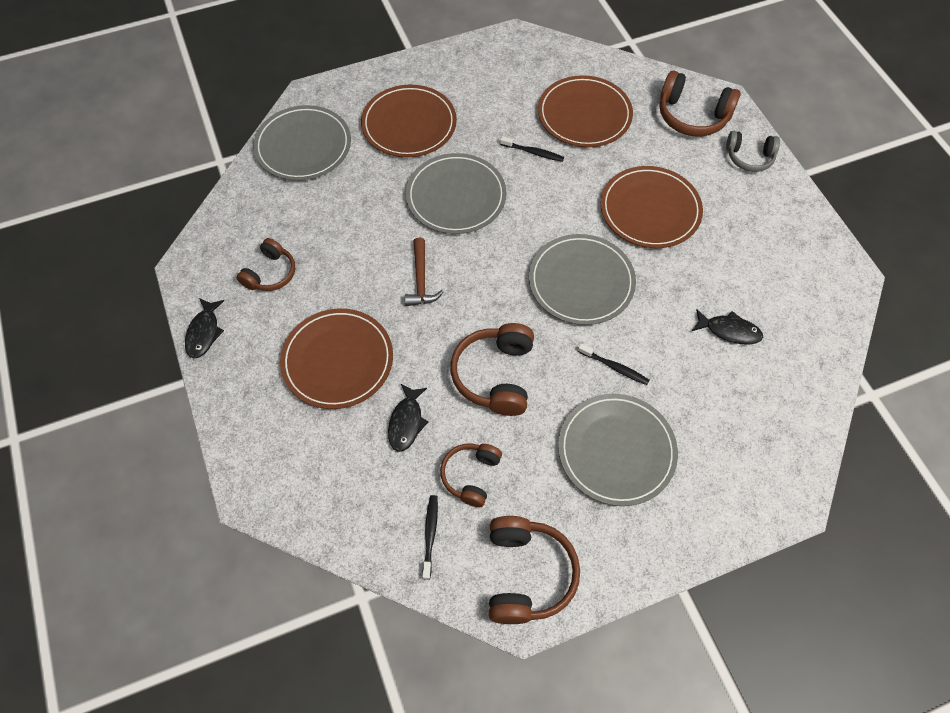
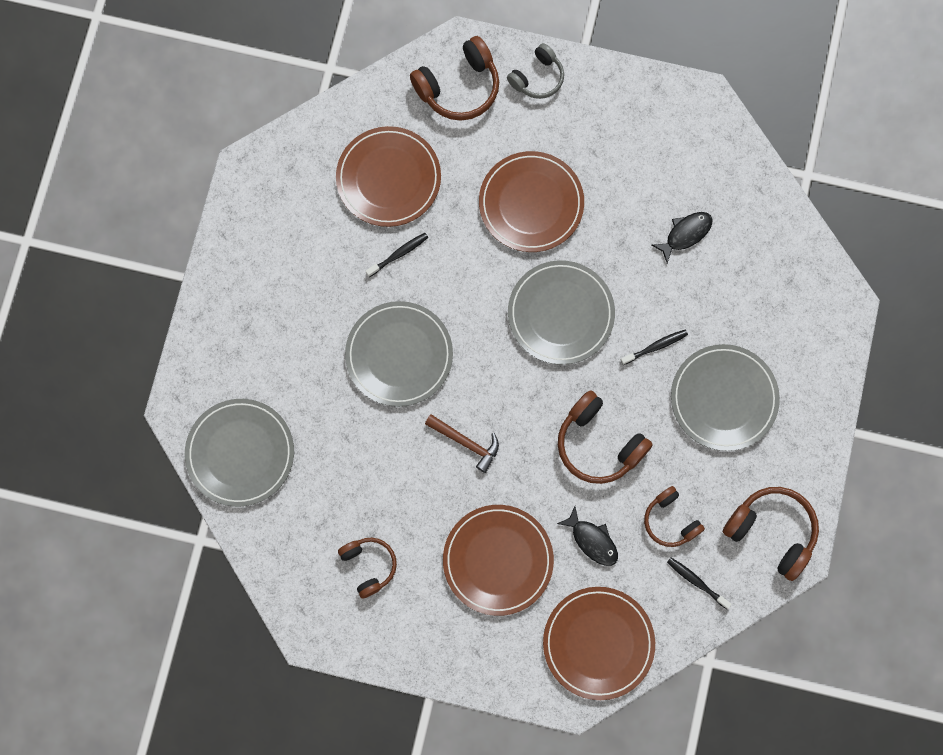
camera: 55 degrees left, 15 degrees up
black fish [185,298,224,359] -> none
brown plate [361,84,457,157] -> brown plate moved to [543,587,655,700]

